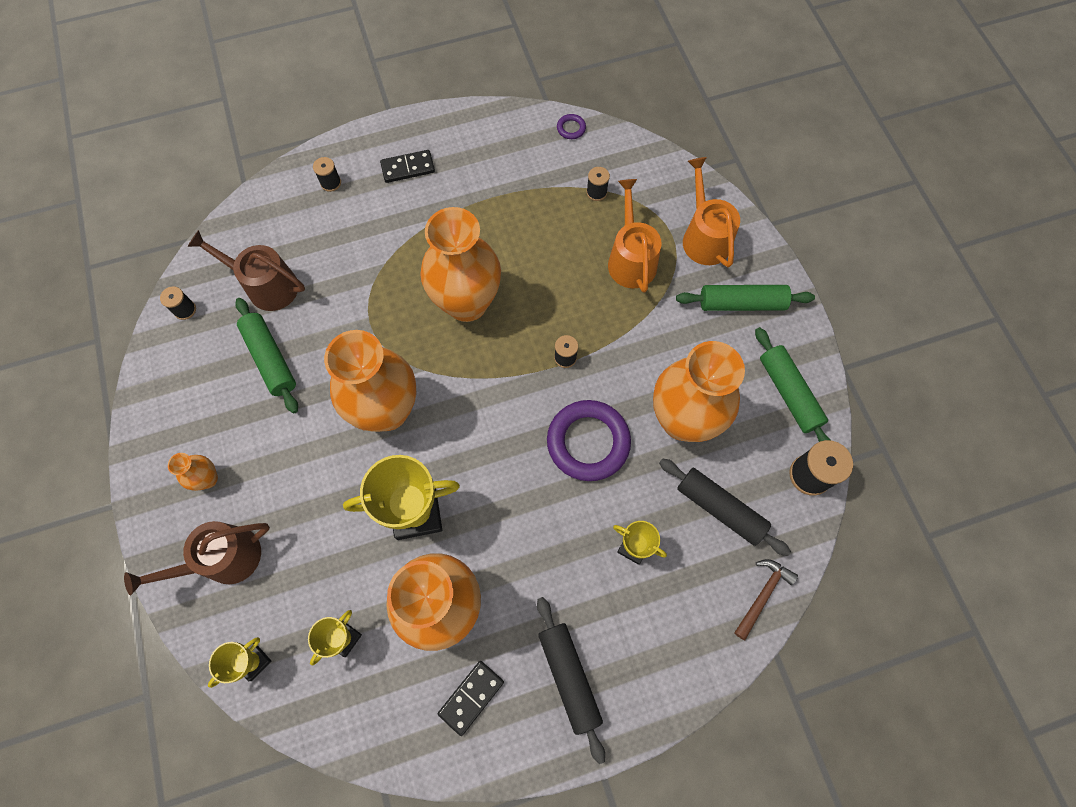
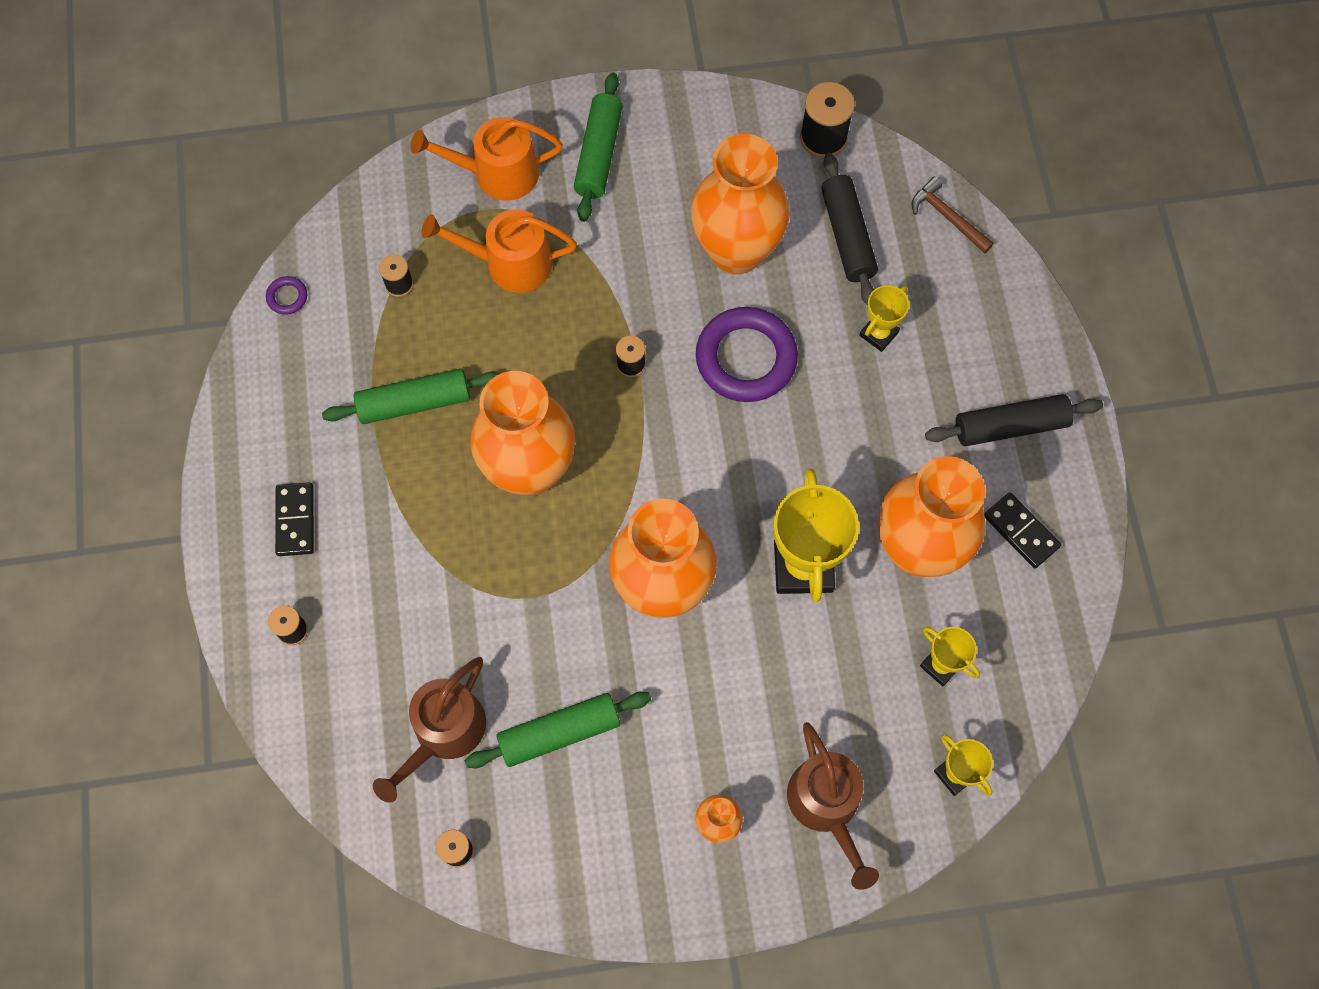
camera: 80 degrees left, 0 degrees up
black rolling pin [659,458,791,556] -> black rolling pin turned 60 degrees counterclockwise [821,153,878,304]
green rolling pin [755,327,831,442] -> green rolling pin moved to [322,369,500,424]

